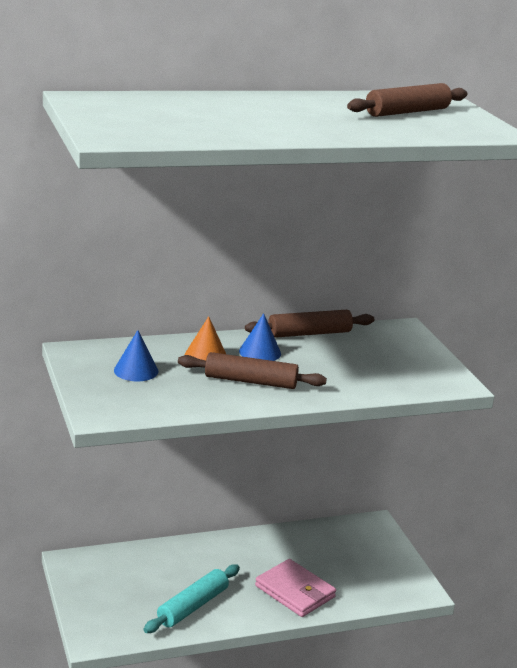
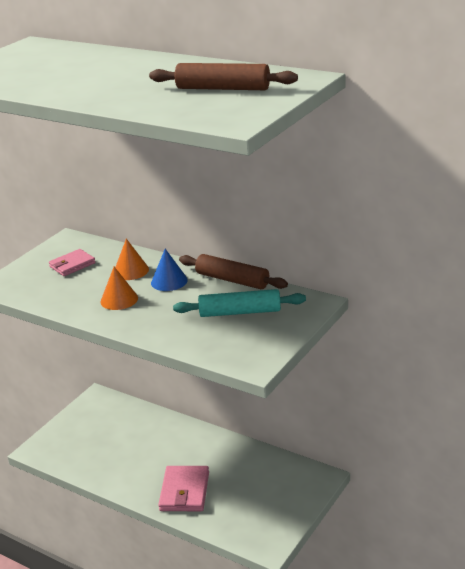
camera: 55 degrees right, 5 degrees up
blue cone [114,330,158,381] -> pink wallet [49,249,96,276]
turquoise rolling pin [144,564,240,633] -> turquoise rolling pin moved to [173,289,306,317]
brown rolling pin [178,352,327,389] -> orange cone [101,267,138,310]

